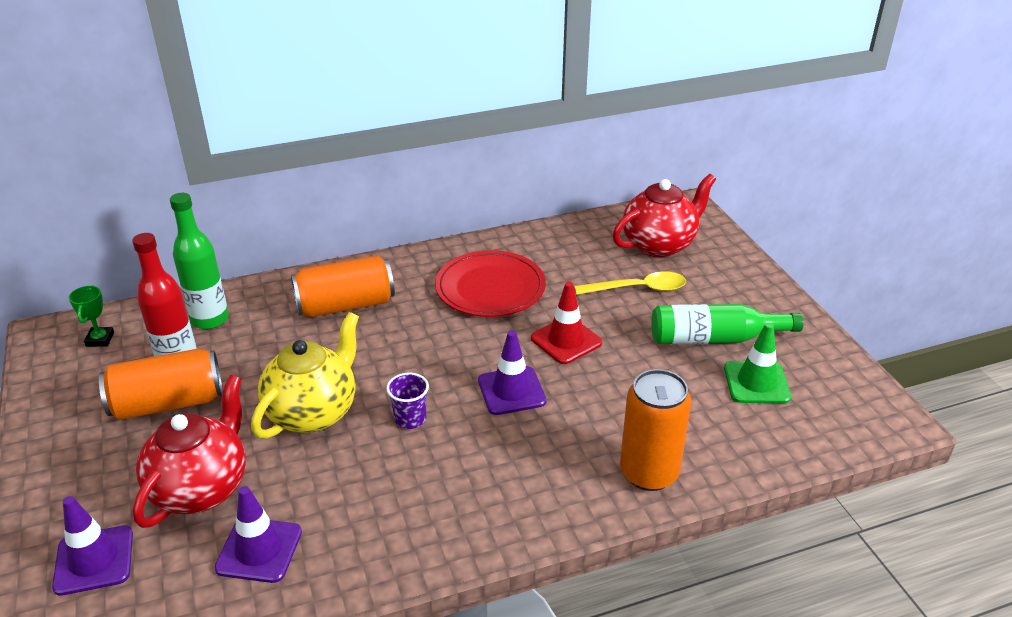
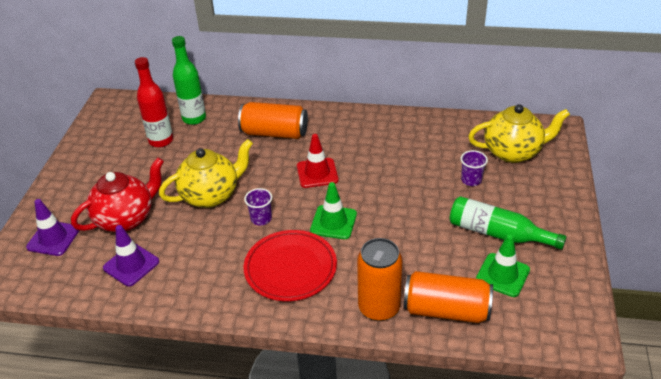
camera: 30 degrees right, 5 degrees up
green trophy [69,285,114,347] -> none
orange can [99,348,223,420] -> orange can moved to [404,271,493,323]
red plate [435,250,546,317] -> red plate moved to [243,230,337,301]
purple traffic cone [478,330,546,415] -> green traffic cone [310,182,357,239]
red traffic cone [531,282,602,364] -> red traffic cone moved to [297,134,338,188]
yellow spoon [574,271,686,295] -> purple cup [460,150,488,186]
red teapot [613,174,716,257] -> yellow teapot [468,104,570,163]

